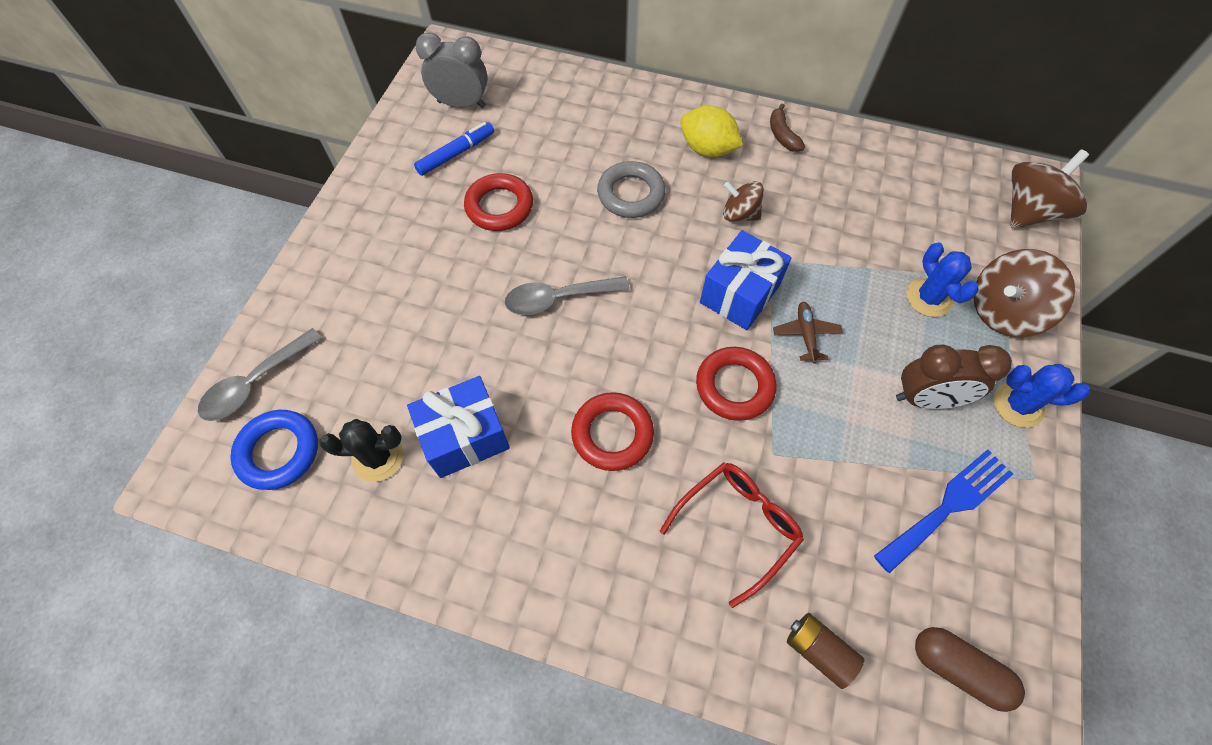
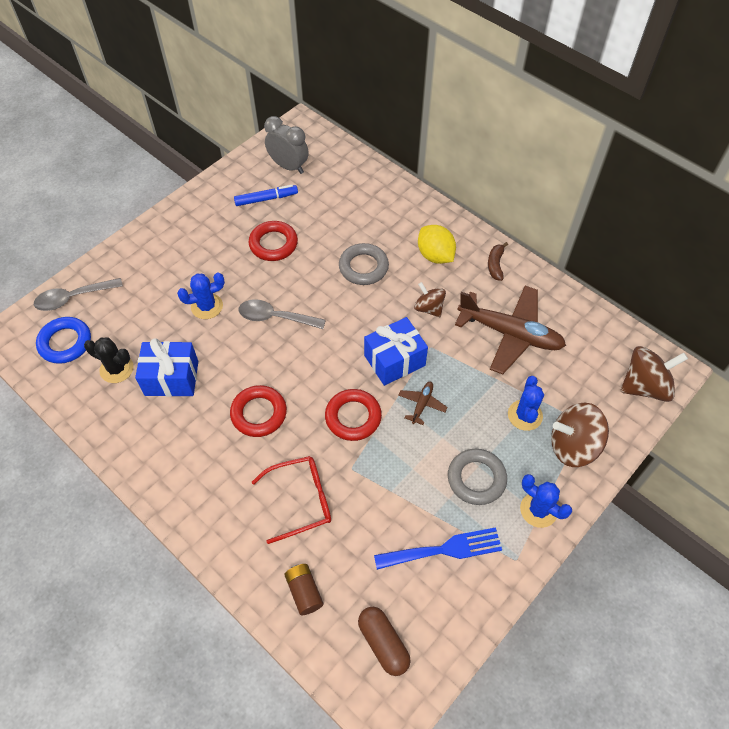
camera: 25 degrees right, 5 degrees down
brown clock [896,344,1012,409] -> grey ring [448,449,507,505]
none -> blue cactus [177,272,225,319]
none -> brown plane [455,286,566,374]

